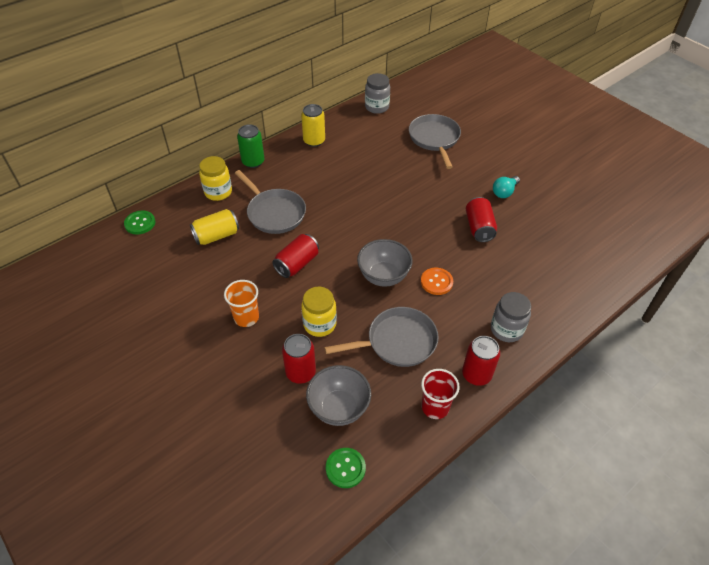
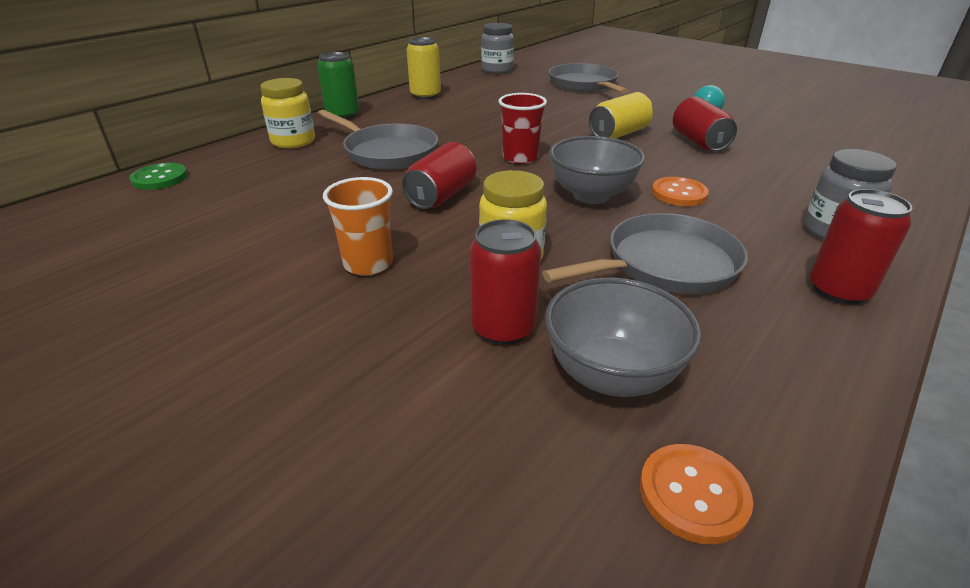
camera: 10 degrees left, 15 degrees down
yellow can [190,209,239,245] -> yellow can moved to [589,92,653,138]
green button [326,448,366,488] -> orange button [640,444,753,544]
red cup [421,369,460,419] -> red cup moved to [498,93,547,164]

